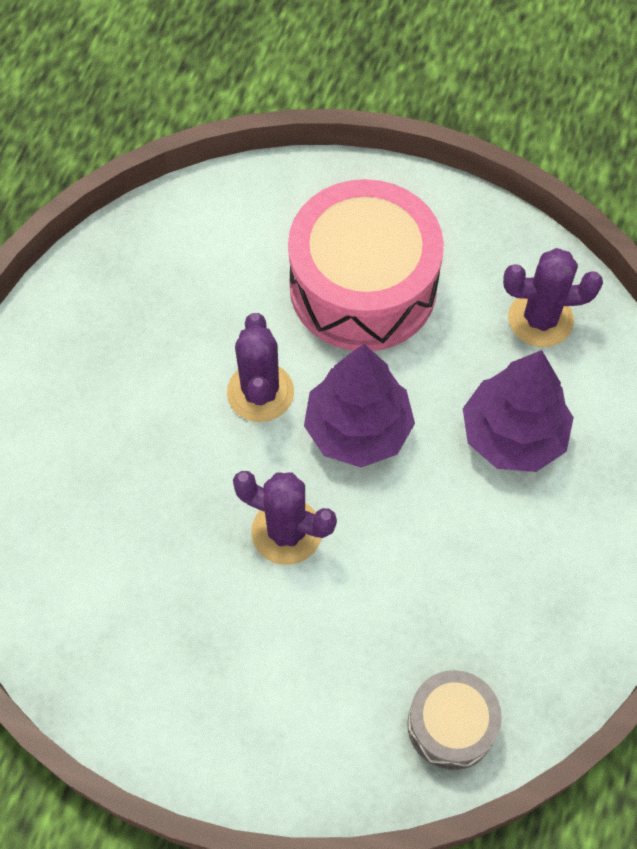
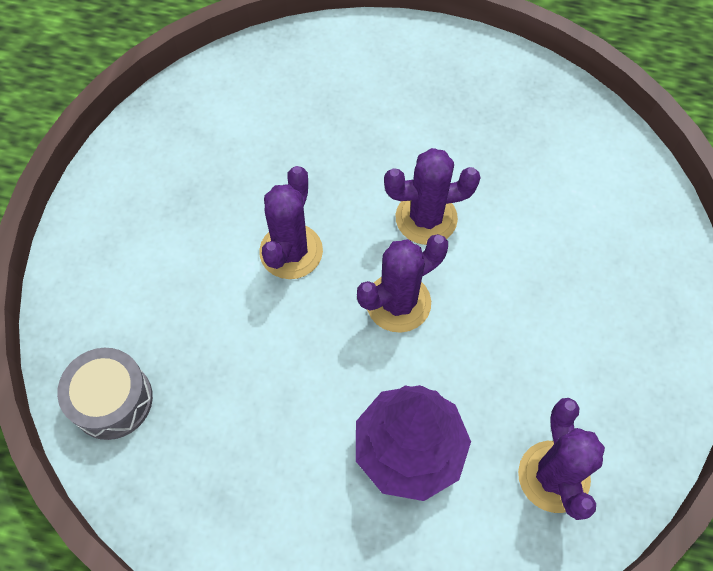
camera: 85 degrees right, 0 degrees up
pink drum [288,179,444,351] -> none
purple tree [304,344,415,468] -> purple cactus [357,234,448,333]

